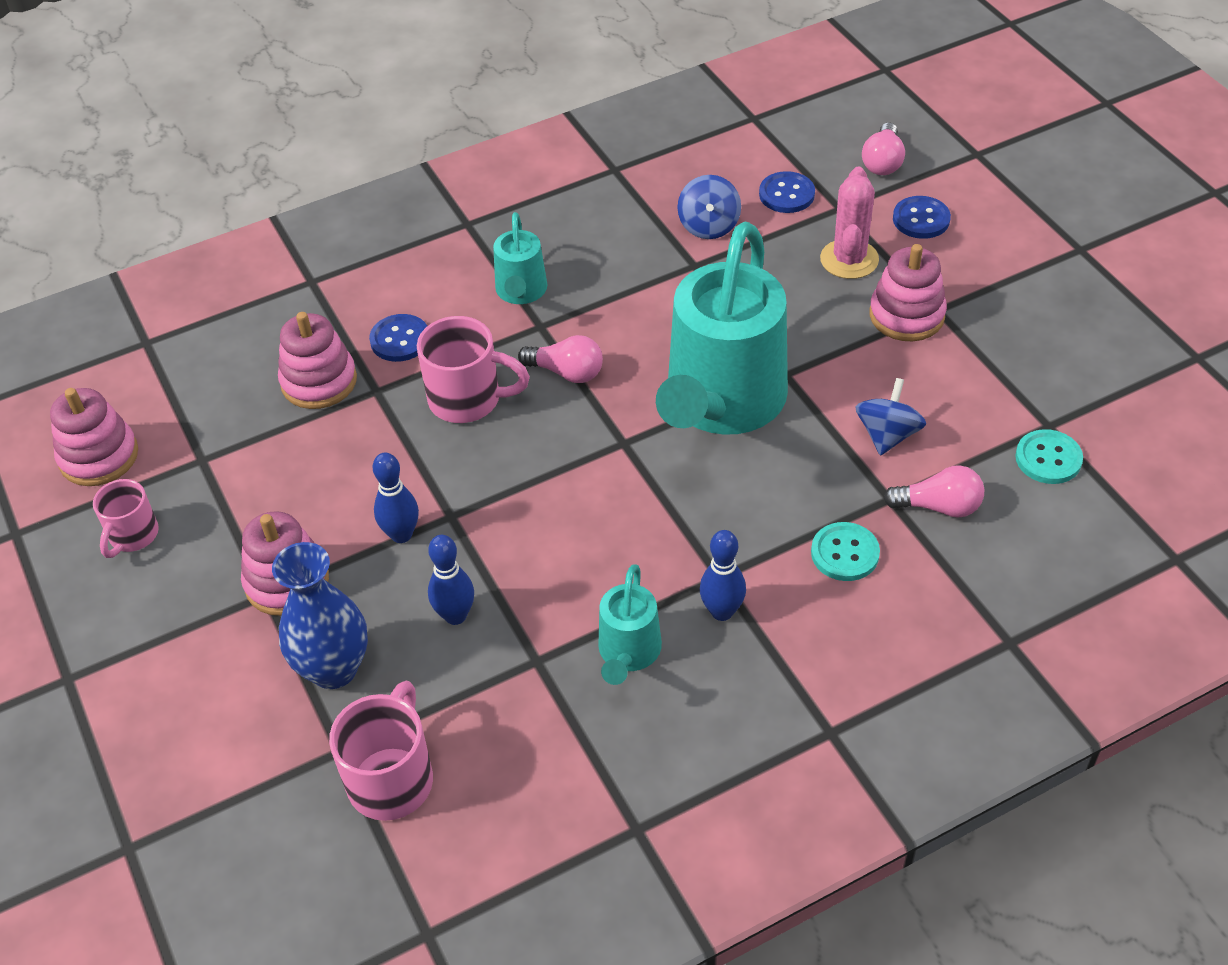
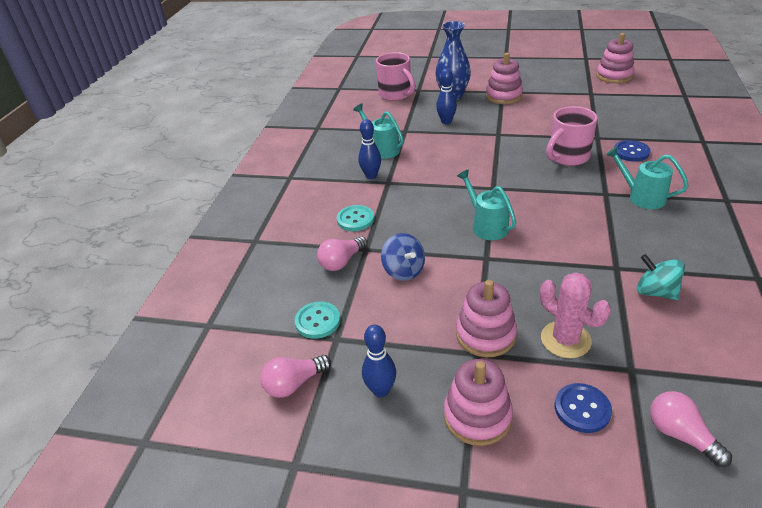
camera: 130 degrees right, 10 degrees down
pink mug [93,479,159,558] -> none
pink stacking toy [278,312,357,409] -> pink stacking toy moved to [444,359,513,446]
blue bowling pin [373,452,419,543] -> blue bowling pin moved to [362,325,396,397]
pink light bulb [518,335,603,383] -> pink light bulb moved to [261,355,331,398]
turquoise watering can [656,222,788,435] -> turquoise watering can [457,169,517,240], size x0.46
blue spinning top [677,175,741,239] -> turquoise spinning top [637,254,685,300]
blue button [759,171,815,213] -> none

